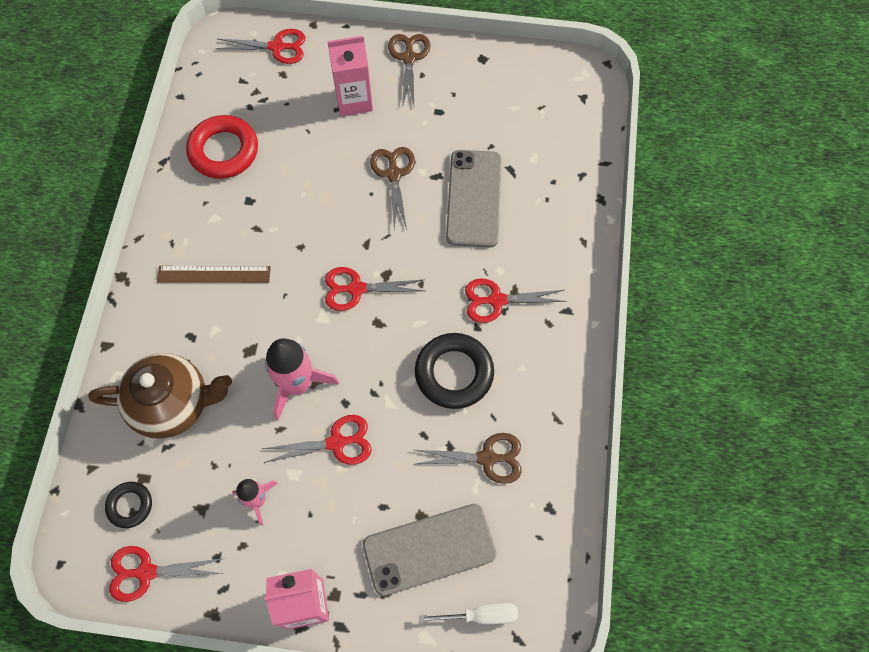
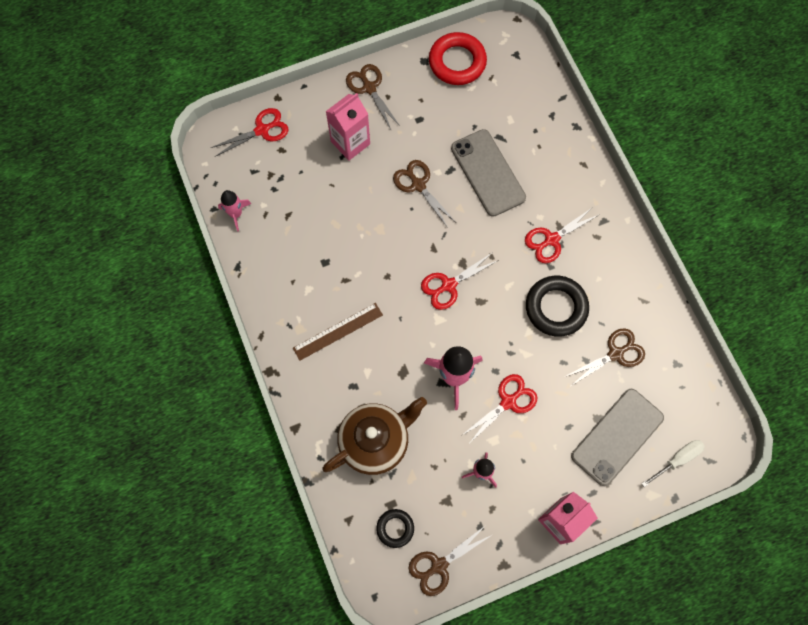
camera: 30 degrees left, 5 degrees up
red scissors [109,546,224,602] -> brown scissors [408,525,492,596]
red ring [186,115,258,179] -> red ring moved to [429,32,487,85]
none -> pink rocket [218,190,251,231]

